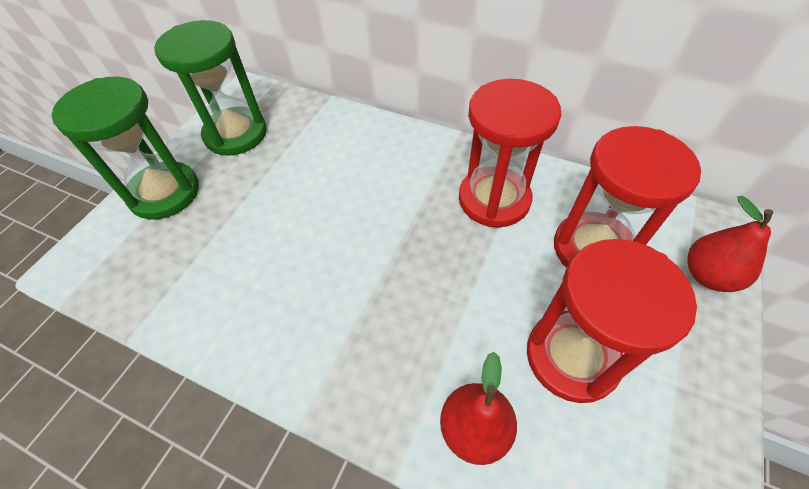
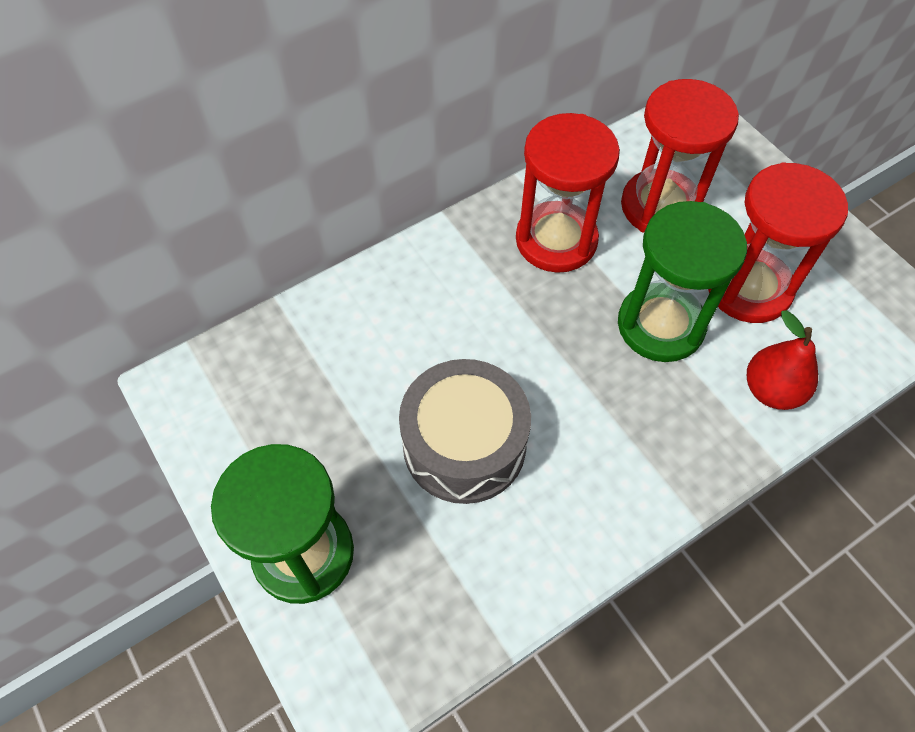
camera: 60 degrees left, 5 degrees up
green hourglass [154,20,267,156] -> green hourglass moved to [618,201,747,362]
red pear [687,196,773,292] -> none
none -> grey drum [399,359,531,504]

